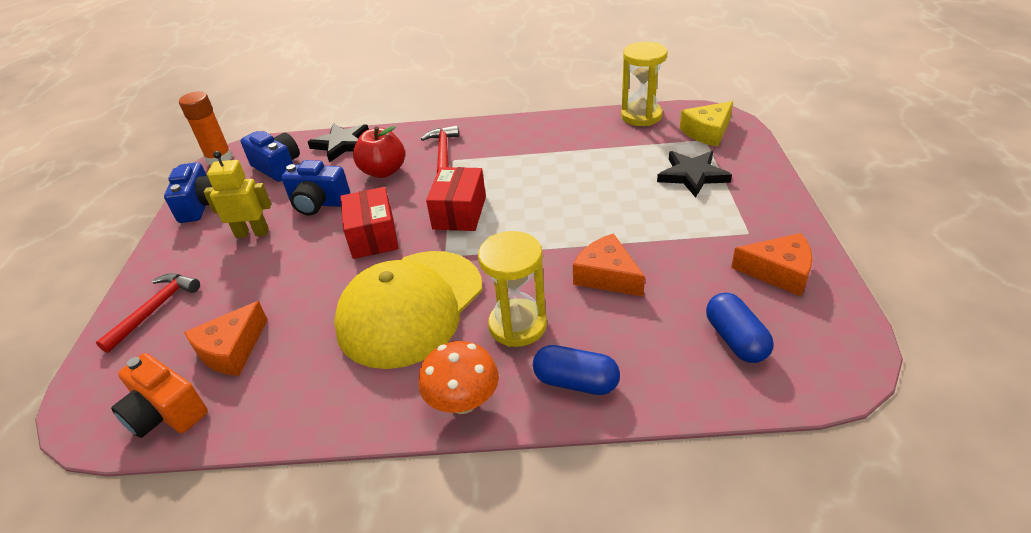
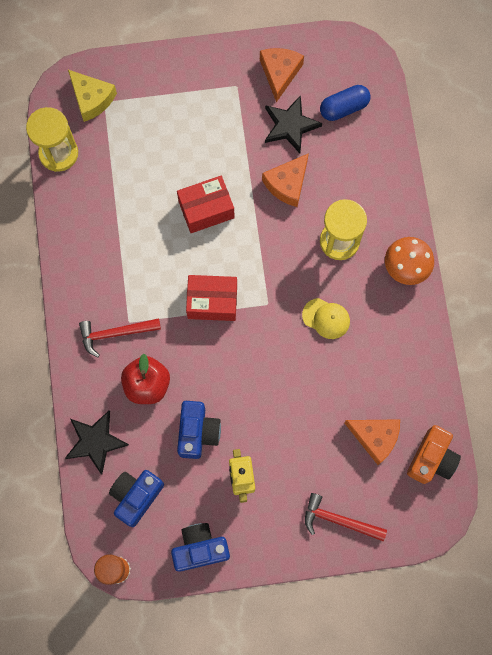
camera: 100 degrees left, 35 degrees up
yellow cap [334,251,482,369] -> yellow cap [302,298,350,339], size x0.41
red box [340,187,399,259] -> red box moved to [177,176,235,233]
blue capsule [533,345,620,395] -> none
black star [657,151,732,198] -> black star moved to [265,95,322,153]

